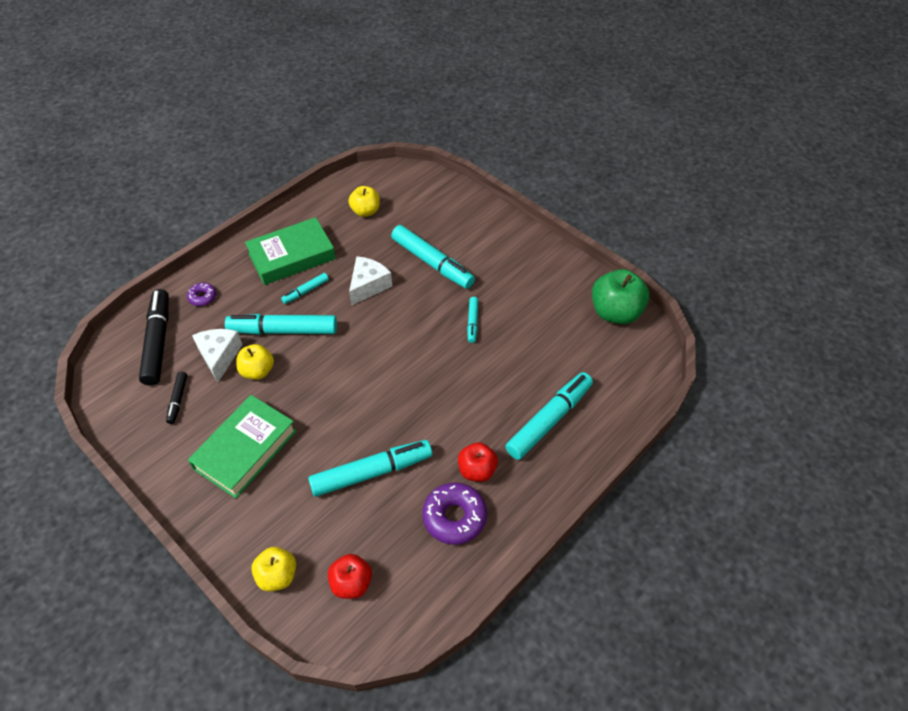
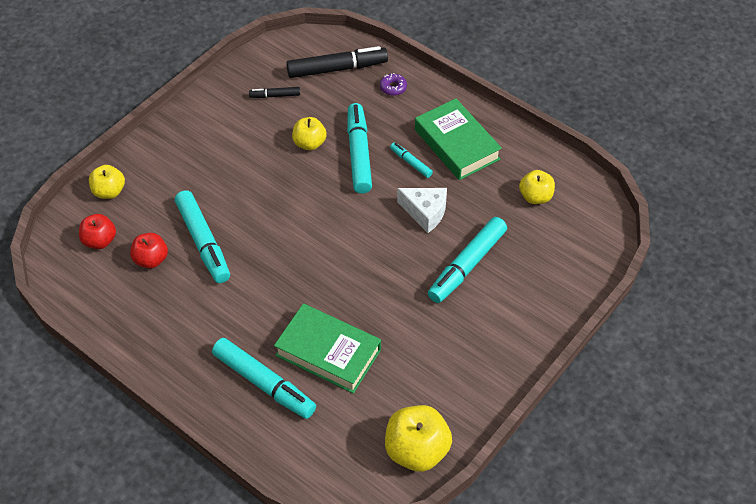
camera: 85 degrees right, 0 degrees up
green book [188,395,297,498] -> green book moved to [274,303,381,393]
white cheese [192,329,243,382] -> none
purple donut [423,483,487,545] -> none
red apple [458,442,498,482] -> red apple moved to [130,233,168,269]
turquoise marker [467,297,478,343] -> none
green apple [592,269,649,324] -> yellow apple [385,405,452,472]

